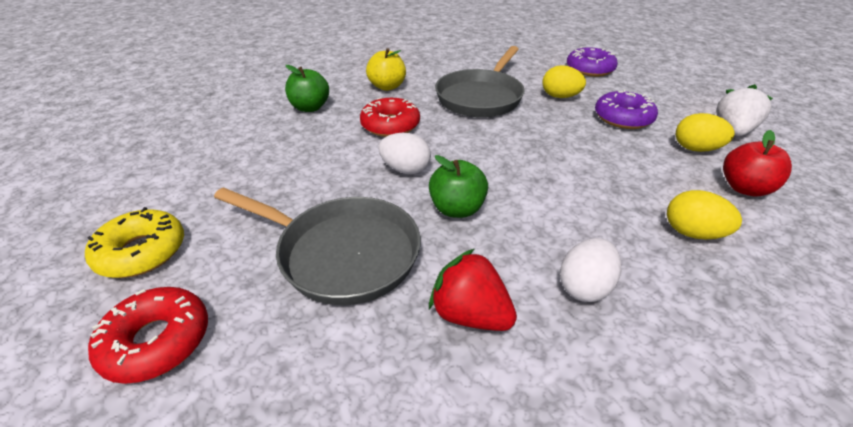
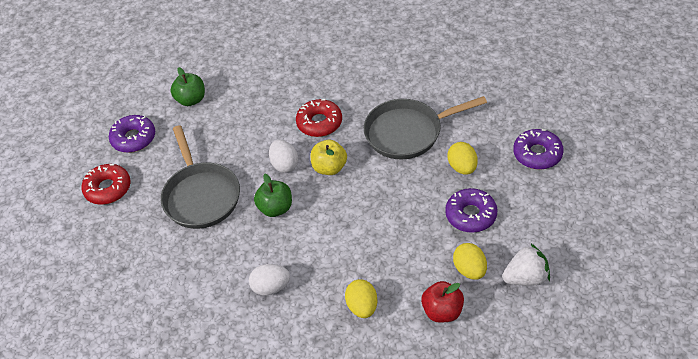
camera: 50 degrees right, 10 degrees up
yellow donut [85,207,184,278] -> purple donut [109,115,155,153]
green apple [285,65,329,112] -> green apple moved to [170,67,205,106]
yellow apple [366,48,406,91] -> yellow apple moved to [311,140,347,175]
red strawberry [429,249,517,331] -> none

